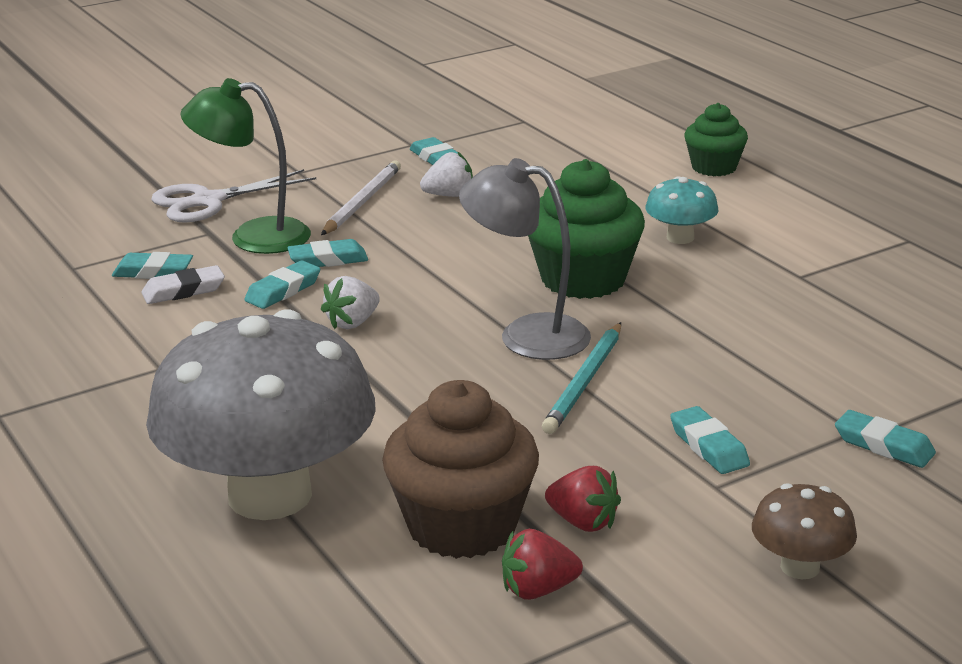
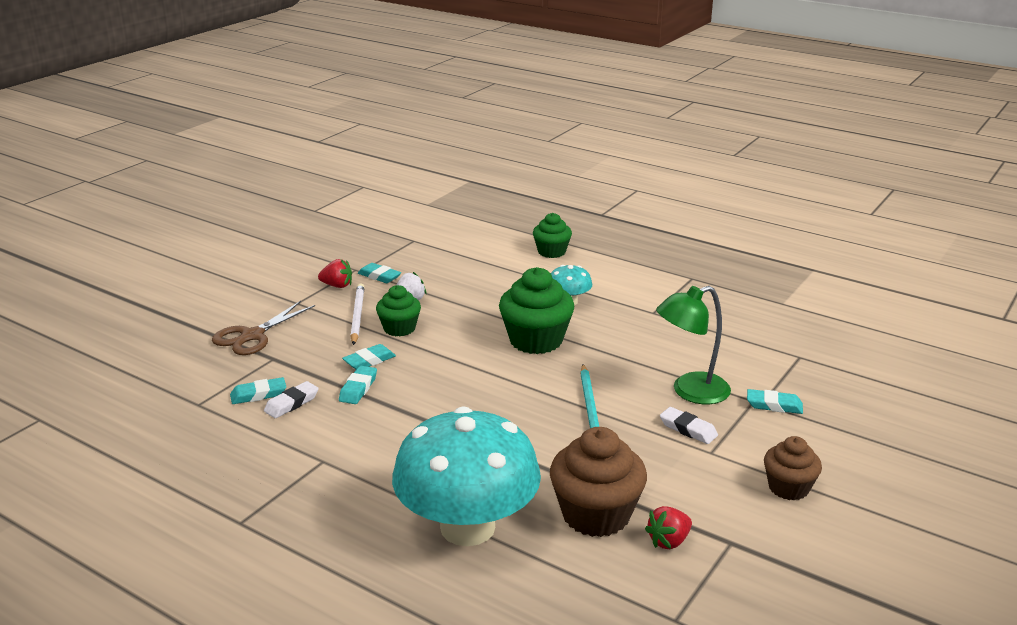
camera: 25 degrees left, 0 degrees up
grey mushroom [146,309,376,520] -> turquoise mushroom [392,406,541,546]
white scissors [151,169,316,223] -> brown scissors [212,301,315,355]
green lamp [180,78,311,254] -> green lamp moved to [656,286,731,404]
white strawberry [321,276,380,329] -> none
grey lamp [459,158,591,360] -> none
red strawberry [545,466,621,532] -> red strawberry moved to [318,259,352,288]
turquoise eraser [670,406,750,474] -> white eraser [660,407,718,444]
brown mushroom [752,483,857,579] -> brown cupcake [764,436,822,500]
none -> green cupcake [376,285,421,336]

